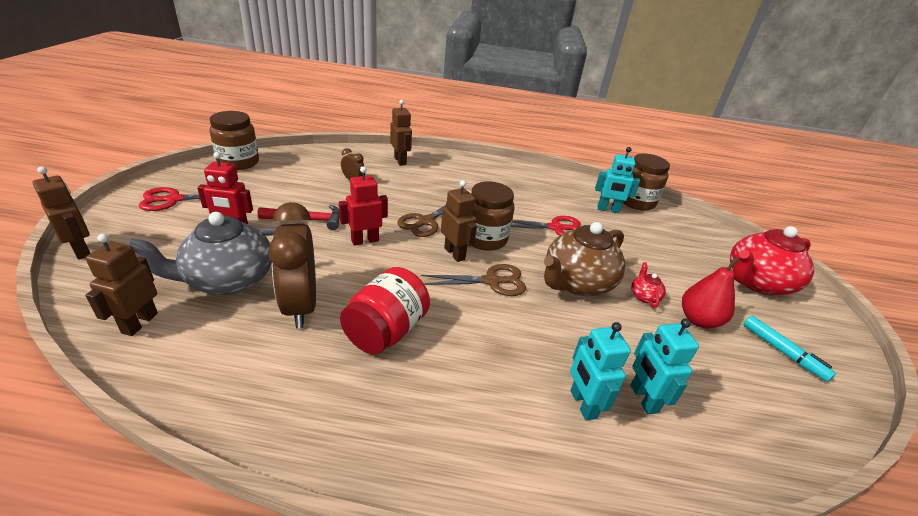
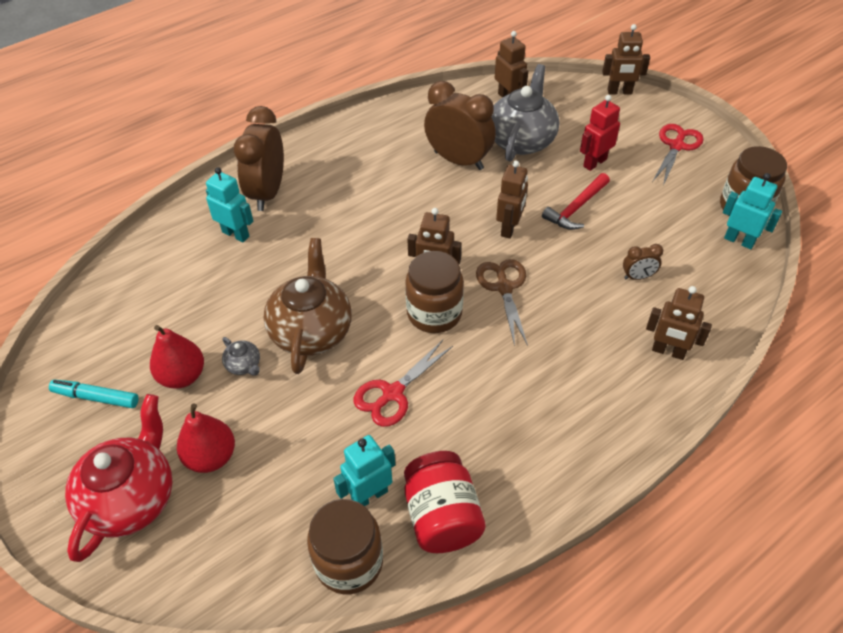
camera: 140 degrees right, 15 degrees up
red robot [339,166,388,246] -> brown robot [496,161,528,238]
red jar [340,267,430,354] -> red jar moved to [404,451,485,553]
brown scissors [421,264,526,296] -> none
red teapot [631,262,666,308] -> grey teapot [222,337,260,376]
turquoise robot [631,319,699,415] -> turquoise robot moved to [723,173,782,249]
none -> red pear [177,404,235,473]
none -> brown clock [233,106,284,211]

